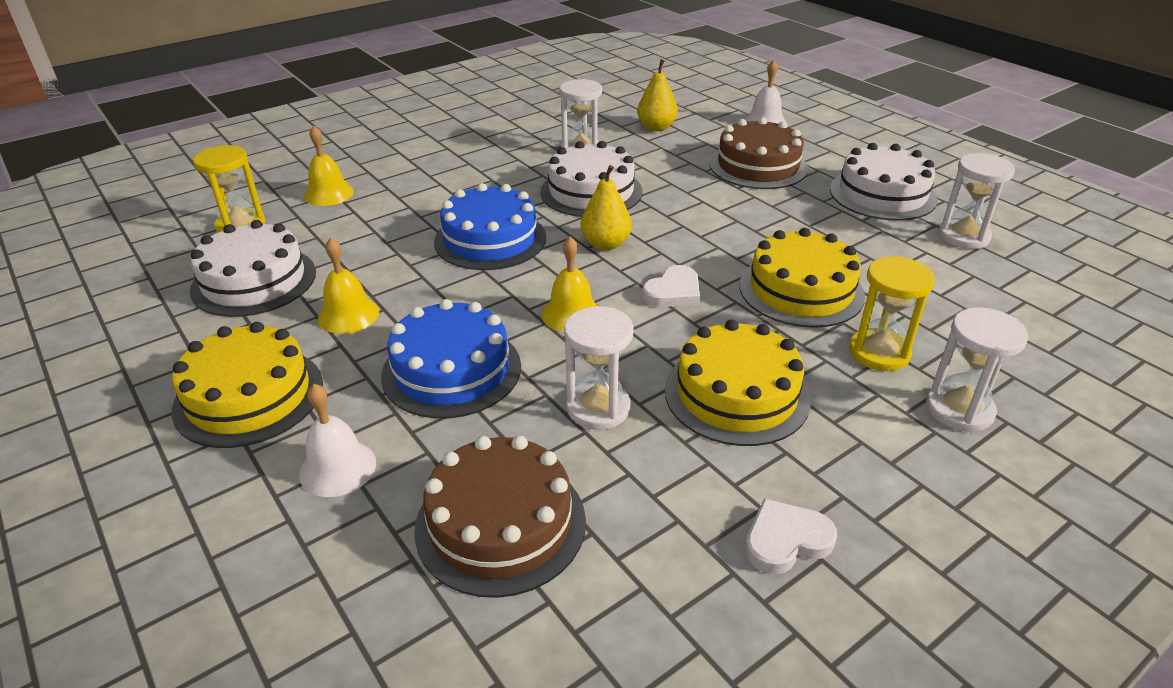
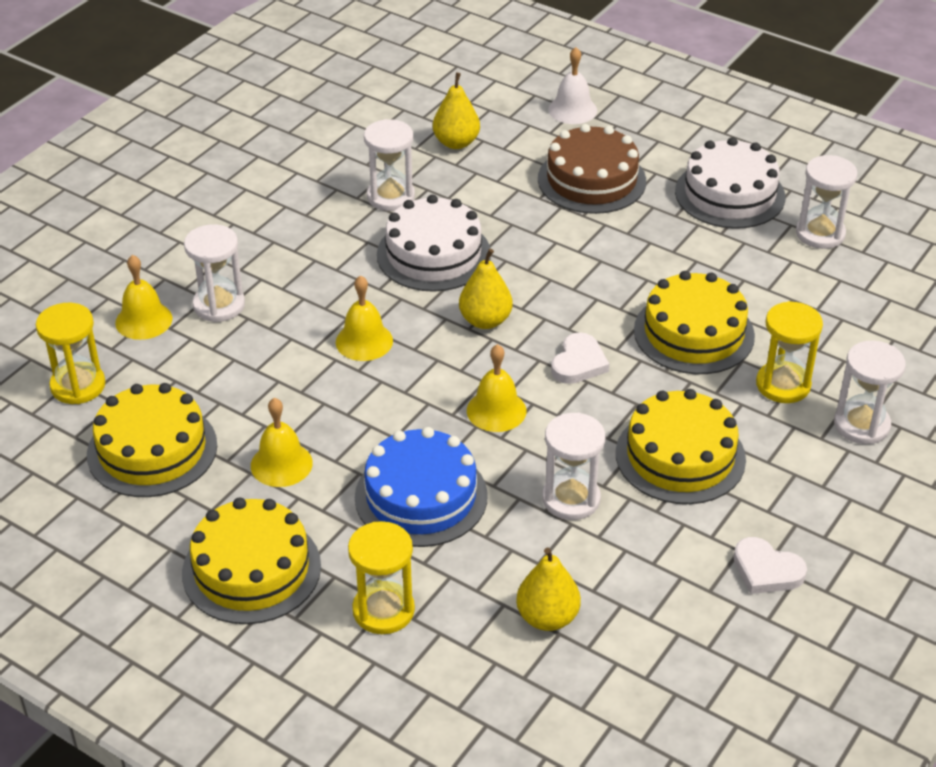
camera: 20 degrees left, 5 degrees up
white cake [190,220,316,317] -> yellow cake [87,383,217,497]
white bell [299,384,376,497] -> yellow hourglass [348,521,415,634]
brown cake [414,436,586,598] -> yellow pear [516,547,581,631]
blue cake [434,183,546,270] -> yellow bell [336,275,393,361]
white heart [745,499,837,574] -> white heart turned 105 degrees counterclockwise [734,537,807,594]
none -> white hourglass [184,224,245,322]

